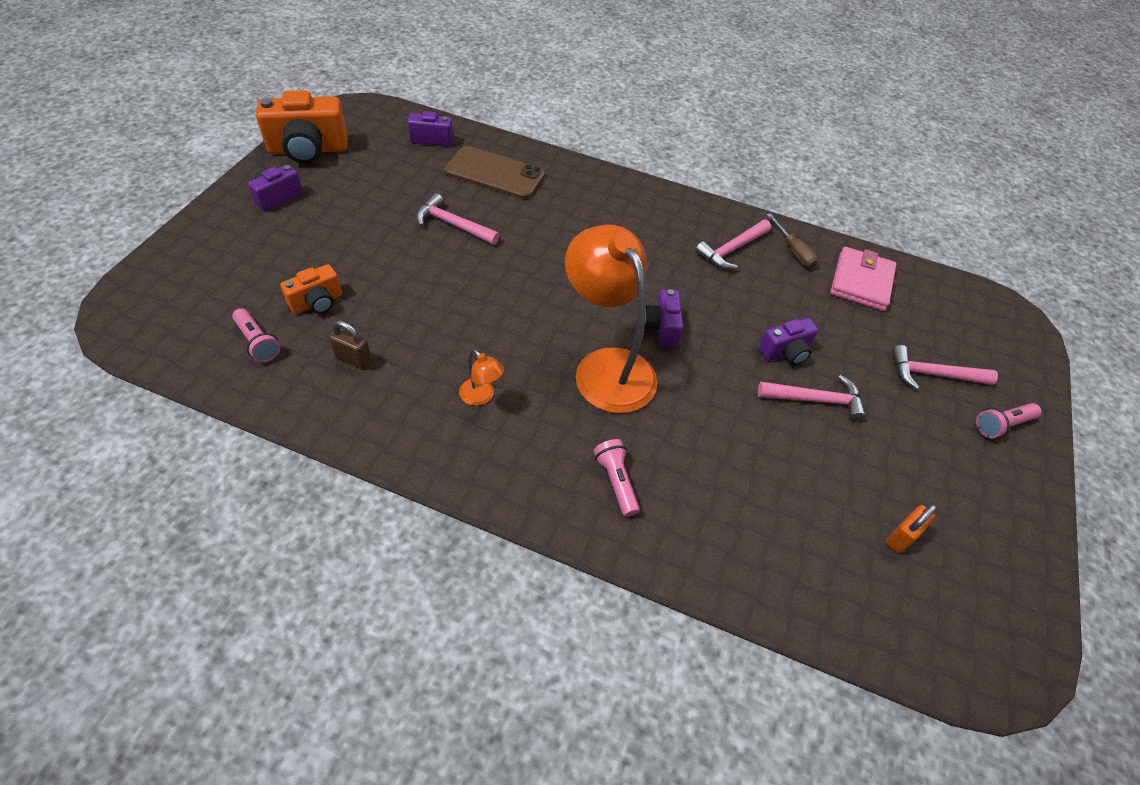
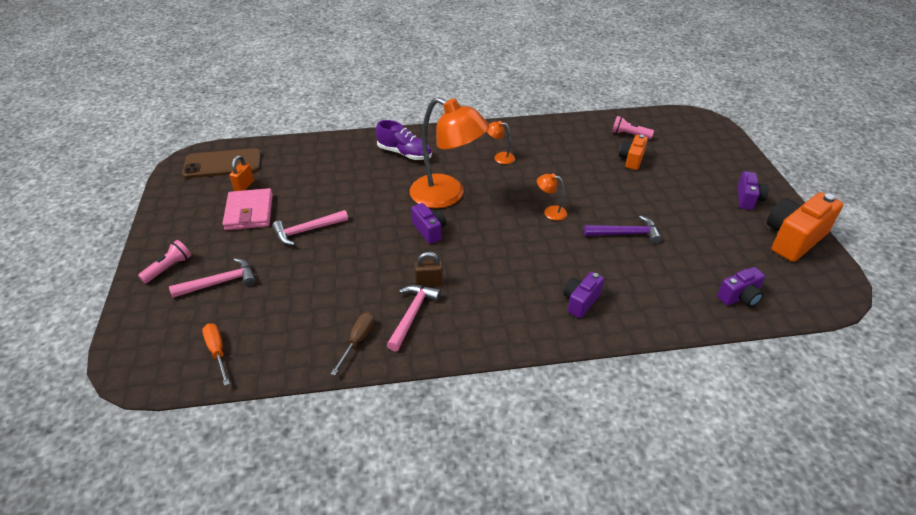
camera: 155 degrees right, 10 degrees down
brown padlock [329,321,372,369] -> brown padlock moved to [414,252,443,287]
pink hammer [416,193,500,245] -> purple hammer [584,216,662,244]
brown phone [445,146,545,199] -> brown phone moved to [182,148,261,178]
pink flashlight [594,439,640,517] -> purple shoe [376,120,432,160]
purple camera [758,318,818,365] -> purple camera moved to [563,272,604,318]
brown screwdriver [766,213,818,268] -> brown screwdriver turned 75 degrees clockwise [331,312,374,375]
pink wallet [830,247,896,311] -> pink wallet moved to [223,188,273,230]
none -> orange screwdriver [202,323,230,386]
none -> orange lamp [537,173,567,221]

